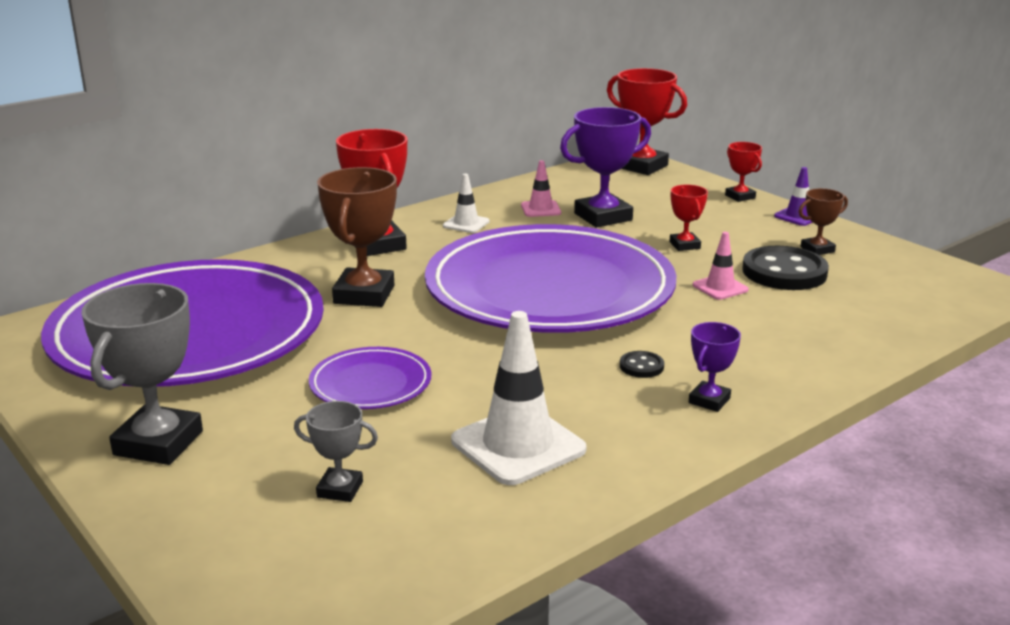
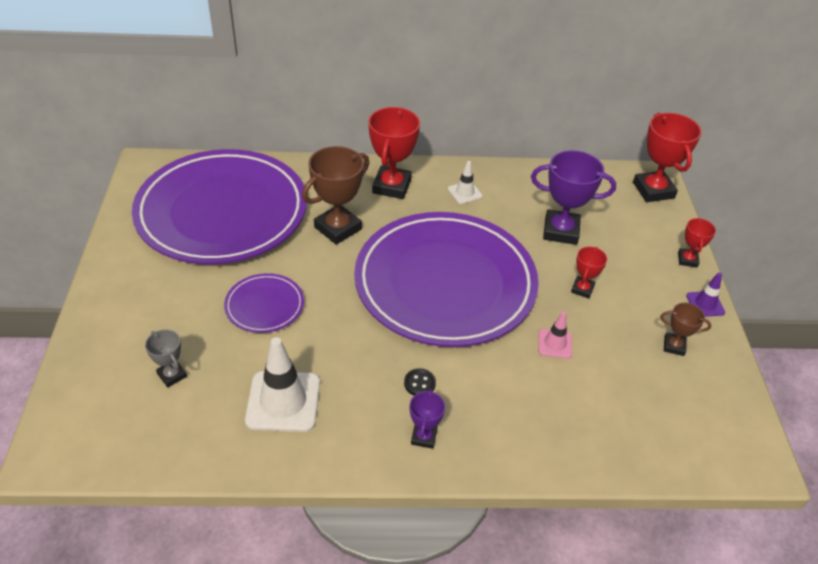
camera: 35 degrees right, 20 degrees up
grey trophy [81,283,203,465] -> none
pink traffic cone [521,160,561,217] -> none
purple trophy [689,322,741,412] -> purple trophy turned 60 degrees counterclockwise [410,389,445,449]
black button [742,246,829,290] -> none

